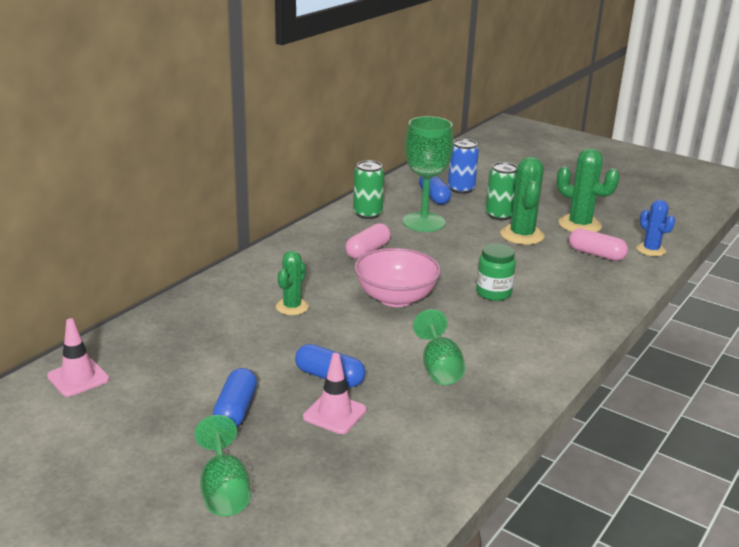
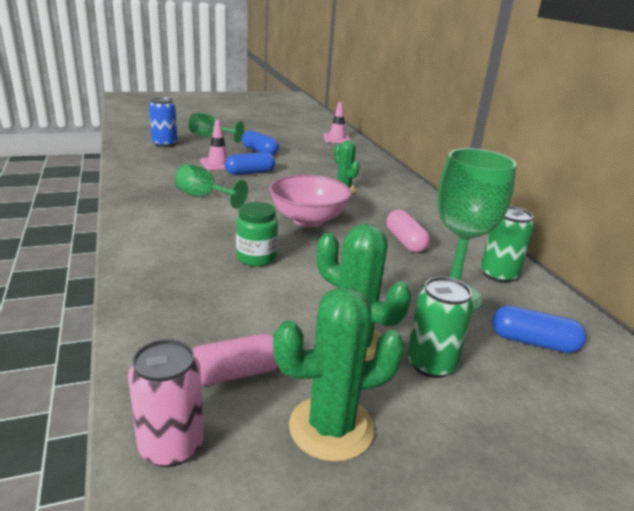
camera: 125 degrees right, 0 degrees up
blue can [448,139,479,194] -> blue can moved to [149,97,177,147]
blue cactus [637,200,675,256] -> pink can [128,339,204,467]

